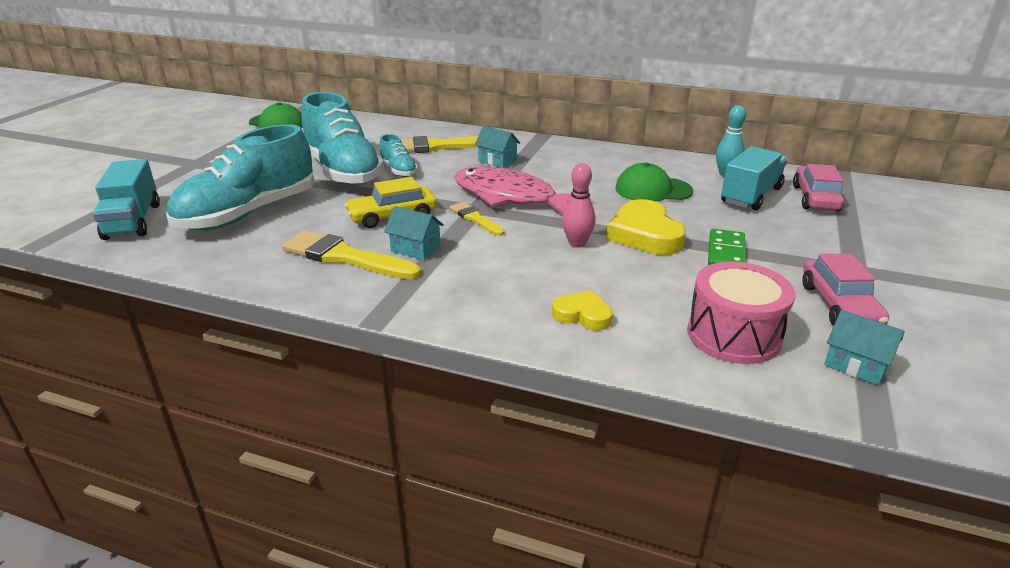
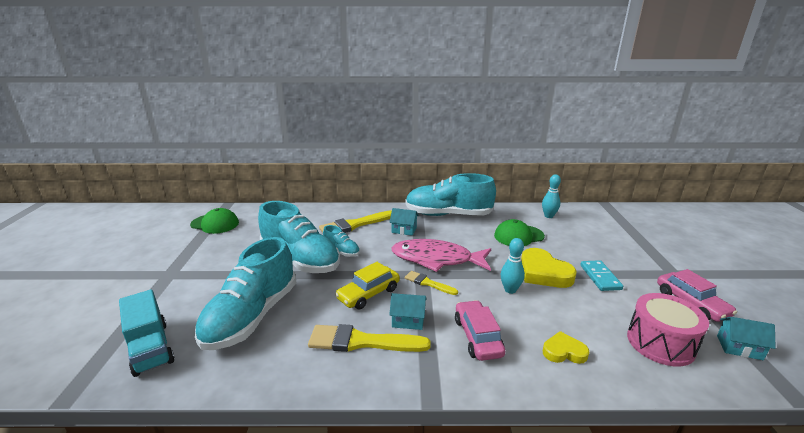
camera: 20 degrees left, 5 degrees down
pink bowling pin [562,163,596,248] -> turquoise bowling pin [501,238,525,294]
green domino [708,229,746,265] -> turquoise domino [580,260,623,291]
turquoise truck [721,146,787,210] -> none
pink car [793,164,844,211] -> pink car moved to [455,300,505,361]
none -> turquoise shoe [405,173,496,216]

